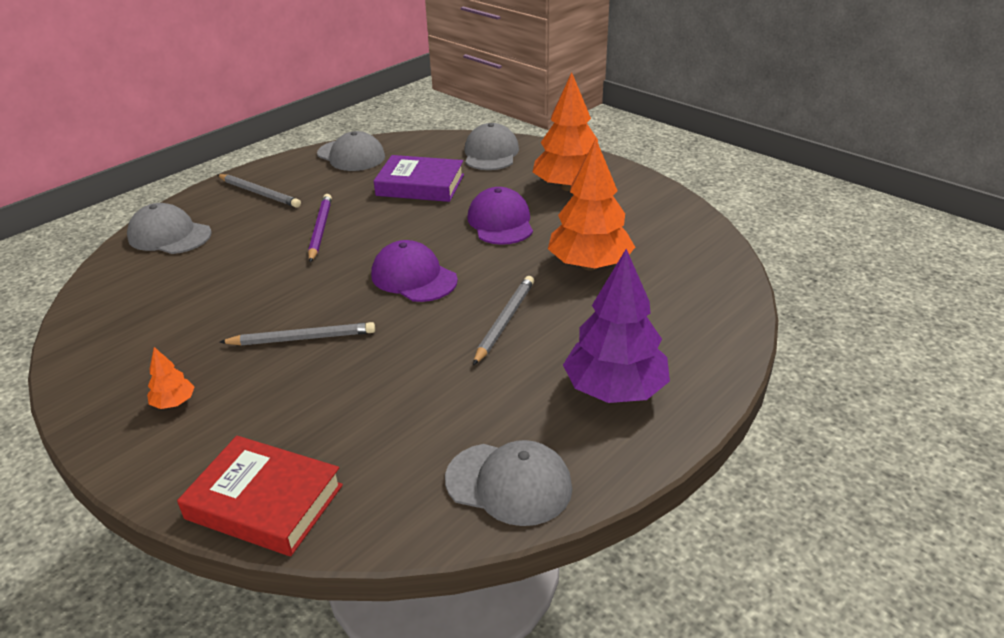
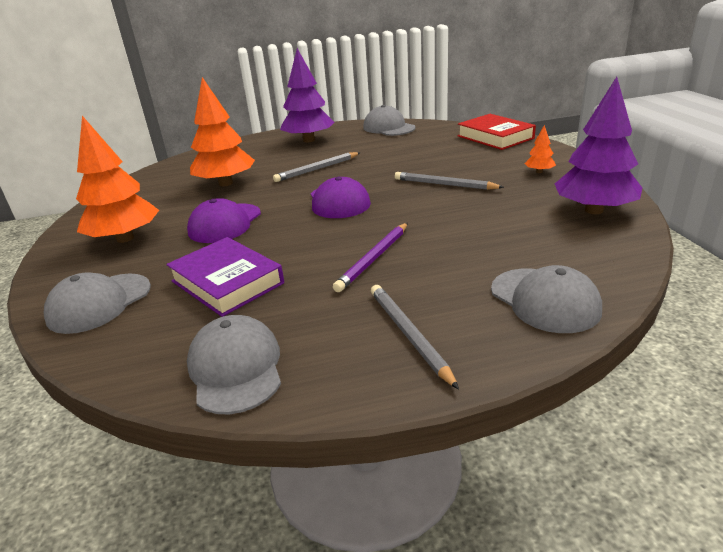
camera: 145 degrees left, 5 degrees down
none -> purple tree [555,77,642,214]

